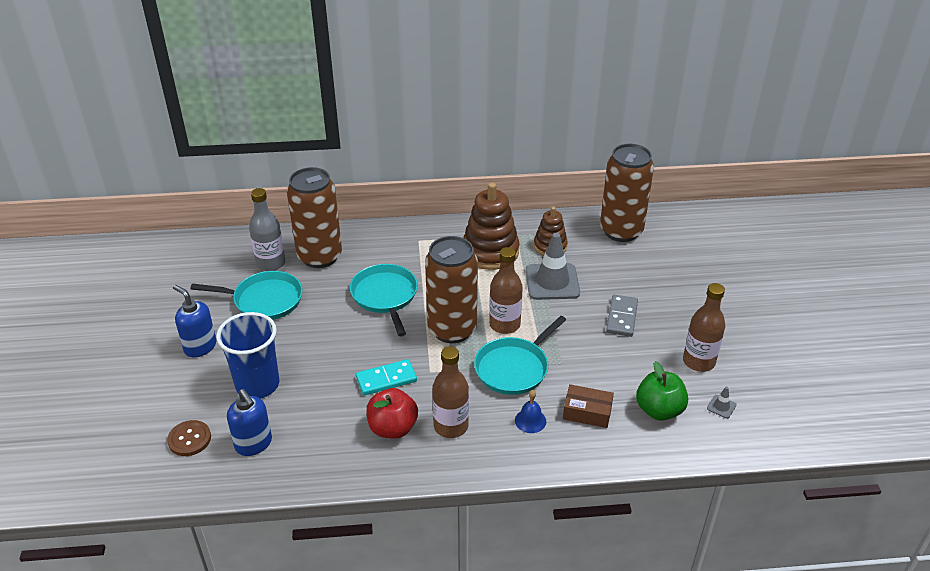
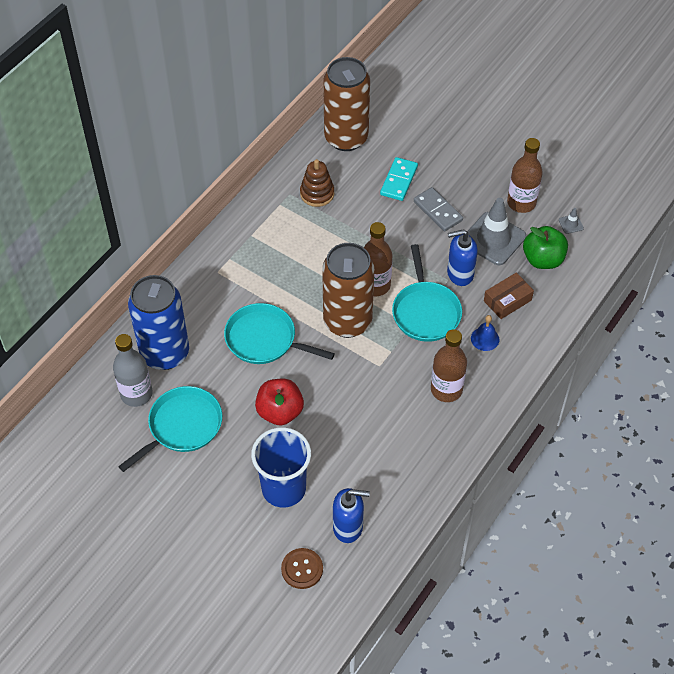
camera: 50 degrees left, 15 degrees up
blue soap dispenser [173,285,216,357] -> blue soap dispenser moved to [447,229,478,286]
brown can [287,167,342,268] -> blue can [128,275,189,370]
turquoise domino [356,359,417,395] -> turquoise domino moved to [380,157,418,201]
red apple [366,388,418,439] -> red apple moved to [255,379,304,426]
brown stacking toy [463,182,519,270] -> none
grey traffic cone [526,233,580,300] -> grey traffic cone moved to [467,198,526,265]

